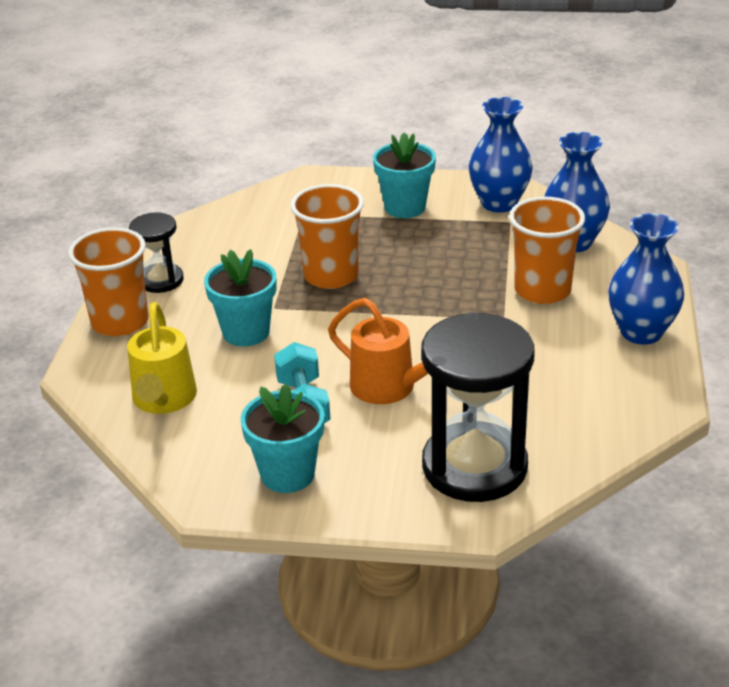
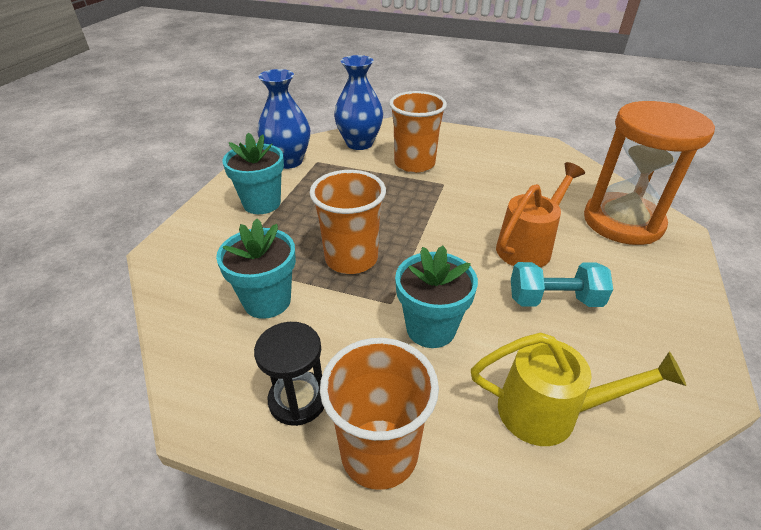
camera: 80 degrees left, 5 degrees up
turquoise flower pot [241,384,325,493] -> turquoise flower pot moved to [216,219,296,319]
black hourglass [421,312,535,502] -> orange hourglass [584,101,715,245]
blue vase [608,213,684,344] -> none

